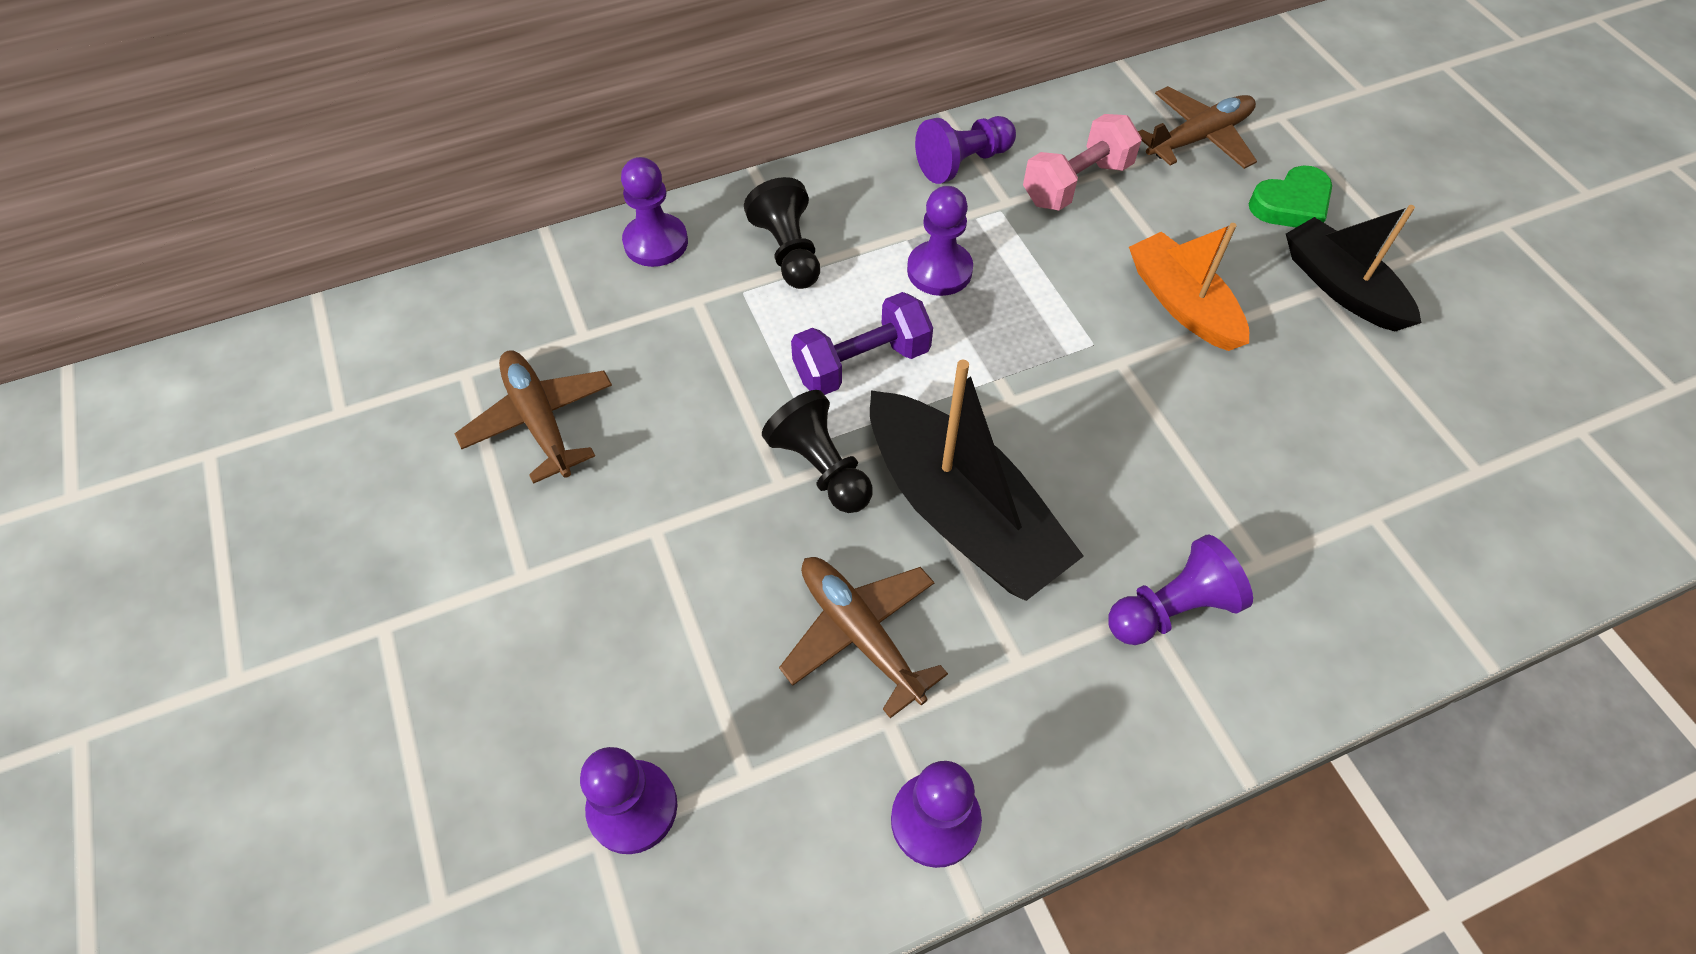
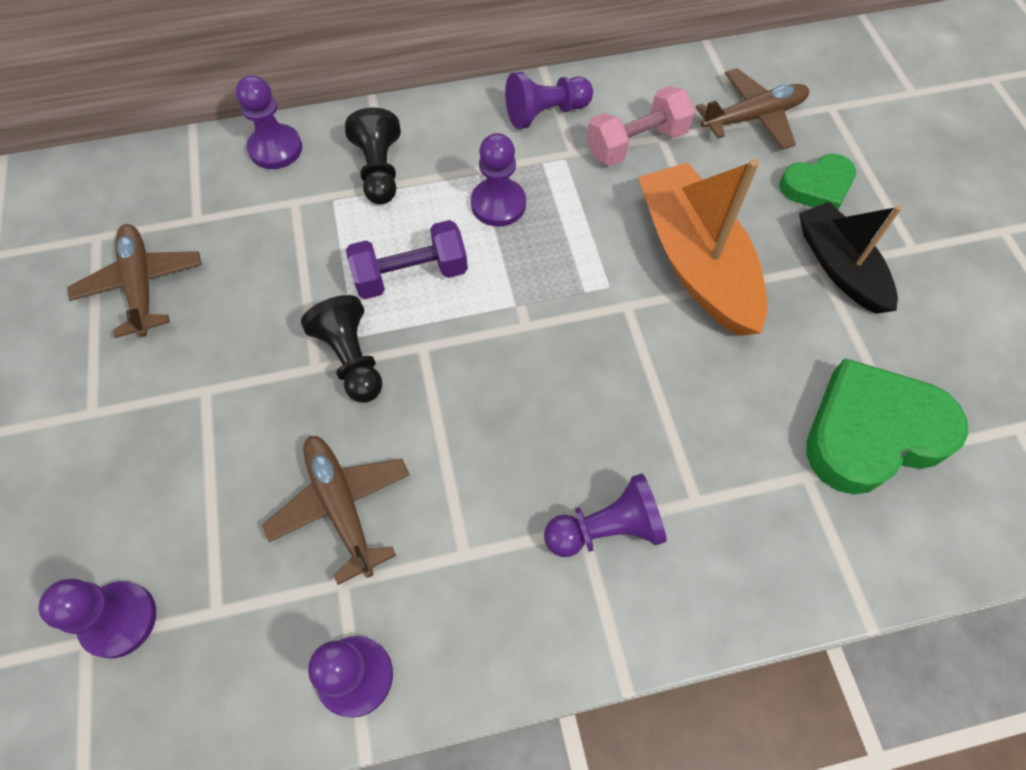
camera: 10 degrees right, 5 degrees up
black boat [870,360,1084,601] -> none
orange boat [1129,223,1249,351] -> orange boat [638,159,767,336], size x1.53
none -> green heart [806,358,968,495]

